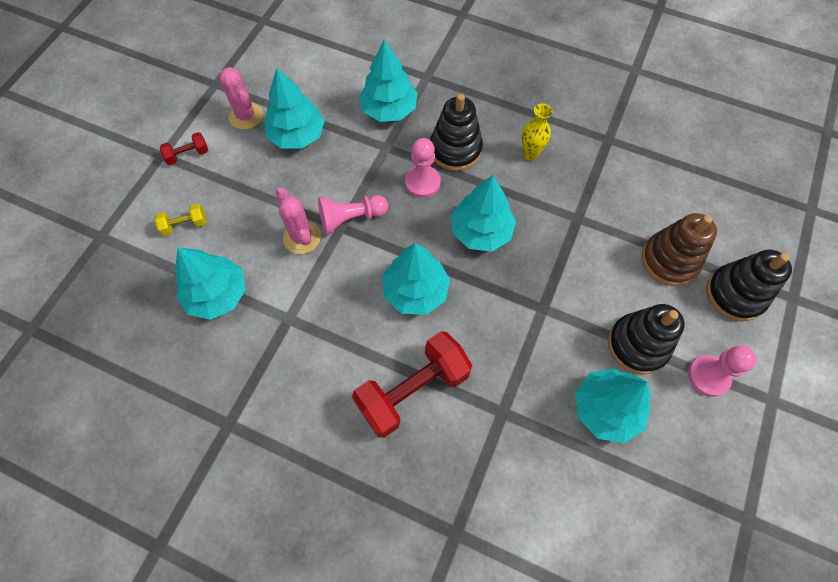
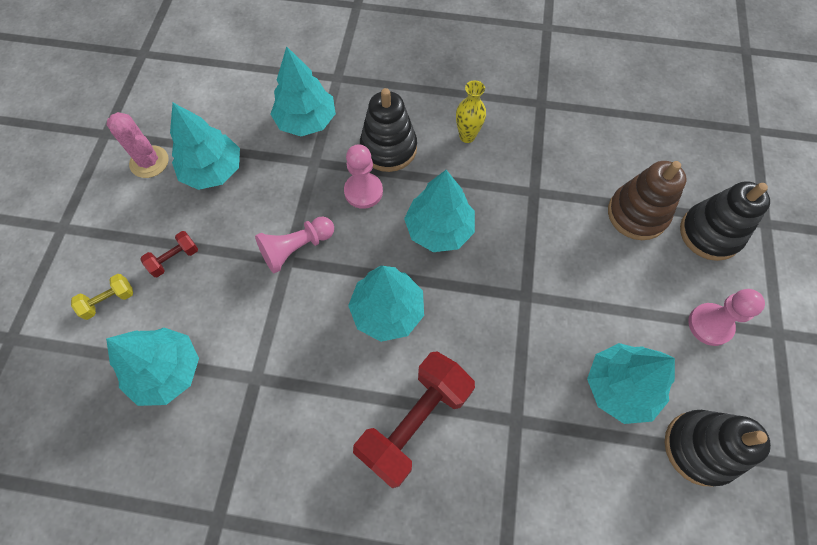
camera: 15 degrees left, 0 degrees up
red dumbbell [160,132,208,165] -> red dumbbell moved to [140,231,198,277]
pink cactus [276,187,321,254] -> none
black stacking toy [608,304,685,374] -> black stacking toy moved to [664,410,771,486]

